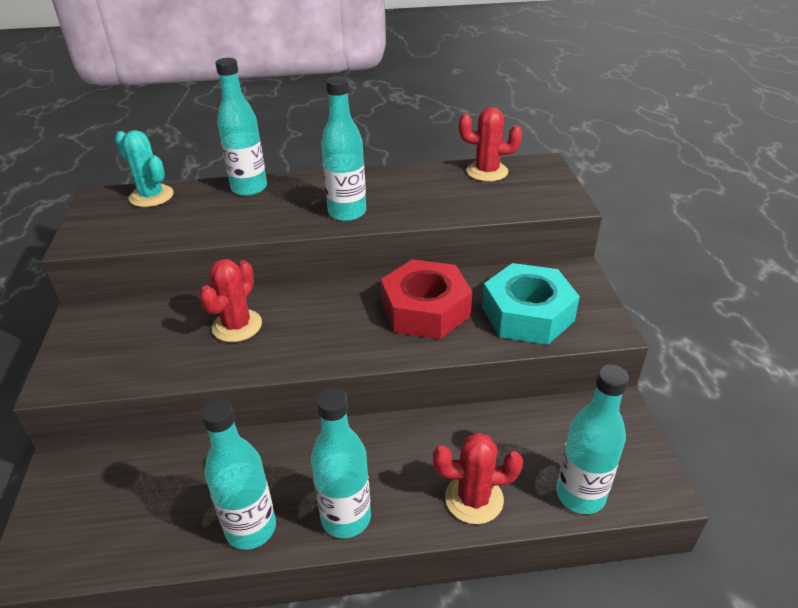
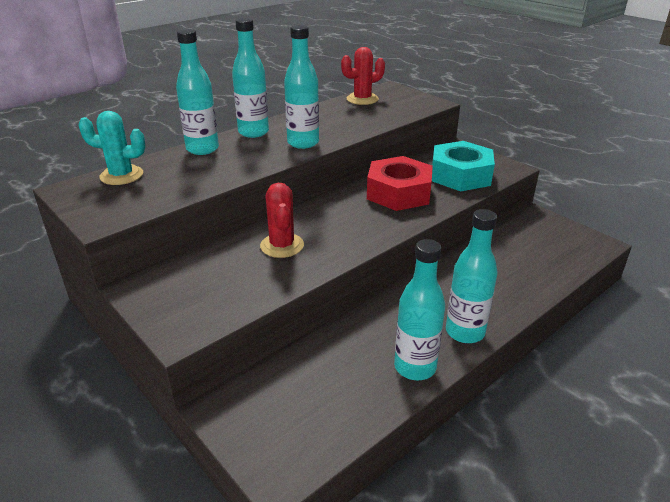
camera: 35 degrees left, 5 degrees down
red cactus [433,433,523,524] -> none
turquoise bottle [556,365,629,514] -> turquoise bottle moved to [232,18,269,138]

